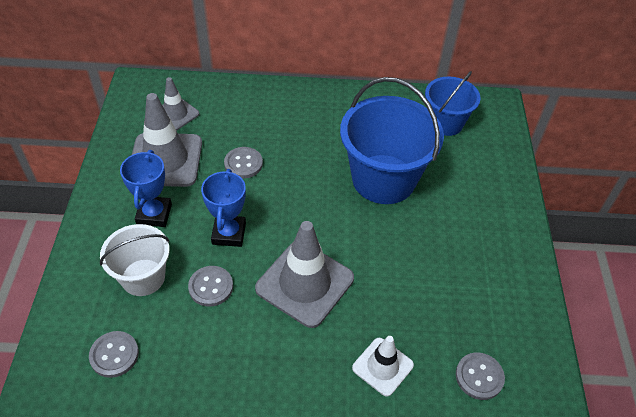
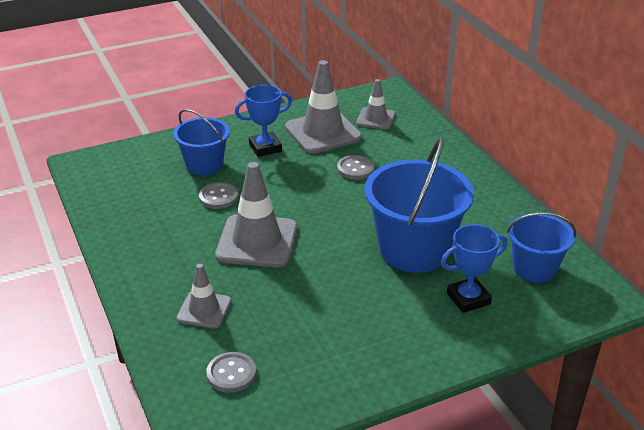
camera: 65 degrees right, 15 degrees down
grey button [89,331,139,378] -> none
white bucket [100,224,170,296] -> blue bucket [173,109,230,175]
blue trophy [201,169,246,247] -> blue trophy moved to [441,224,507,313]
white traffic cone [352,336,414,397] -> grey traffic cone [176,264,232,329]

